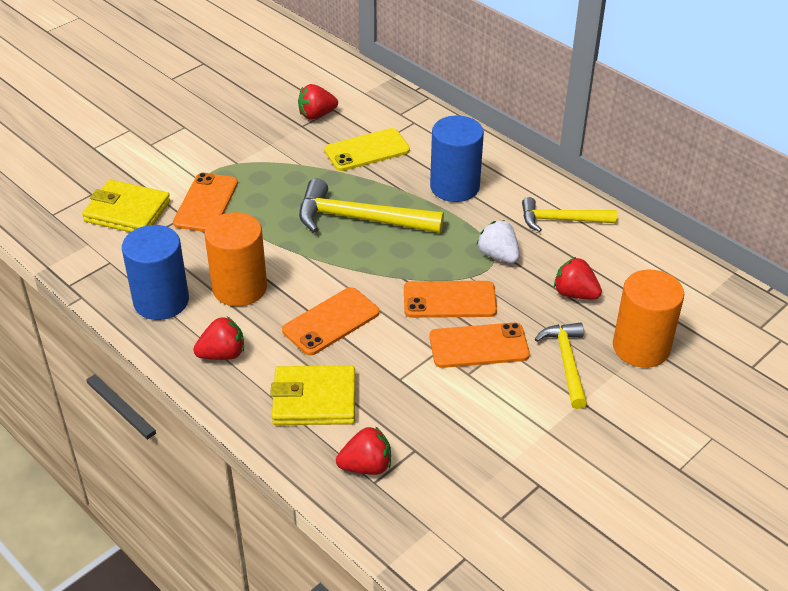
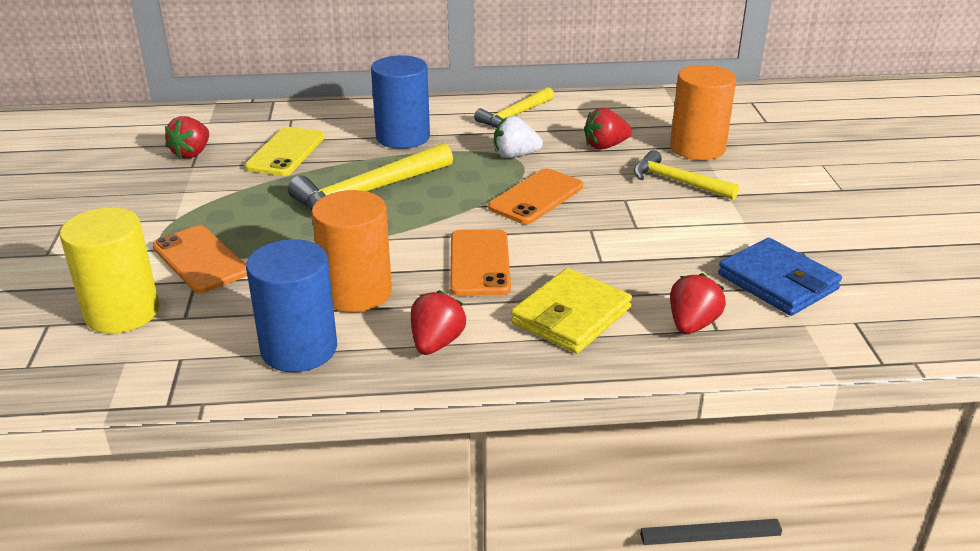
camera: 50 degrees left, 10 degrees down
yellow wallet [82,180,170,232] -> yellow cylinder [60,207,159,333]
orange phone [429,323,530,368] -> none
none -> blue wallet [718,238,842,316]

